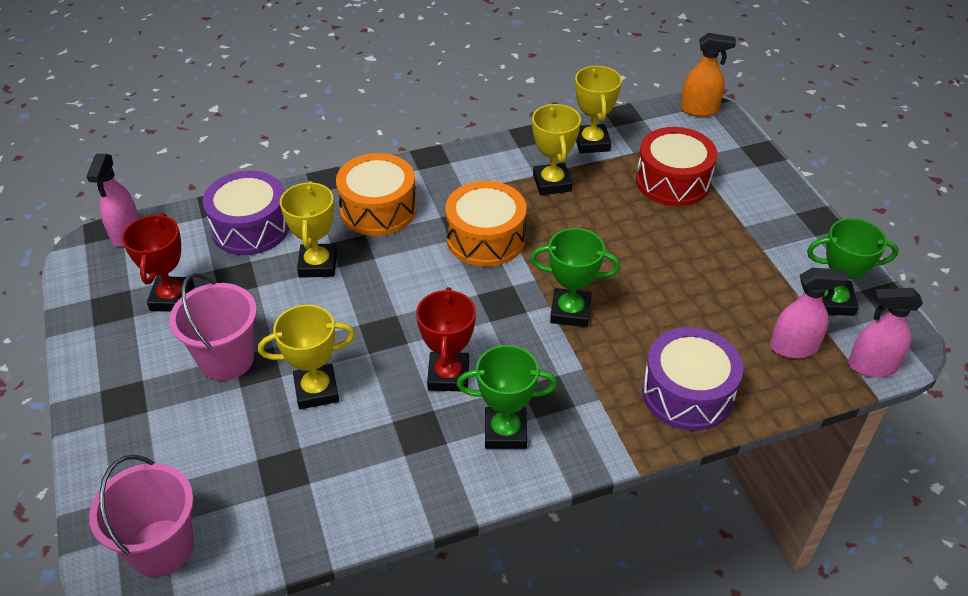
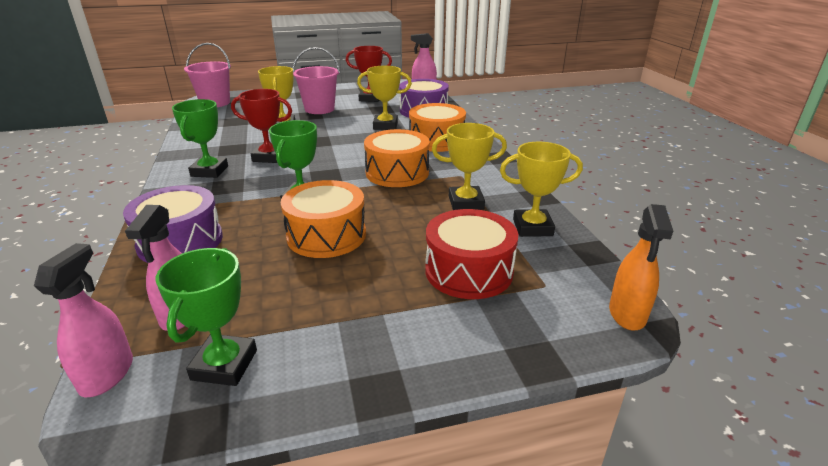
camera: 95 degrees right, 15 degrees down
none -> orange drum [281,180,366,258]

